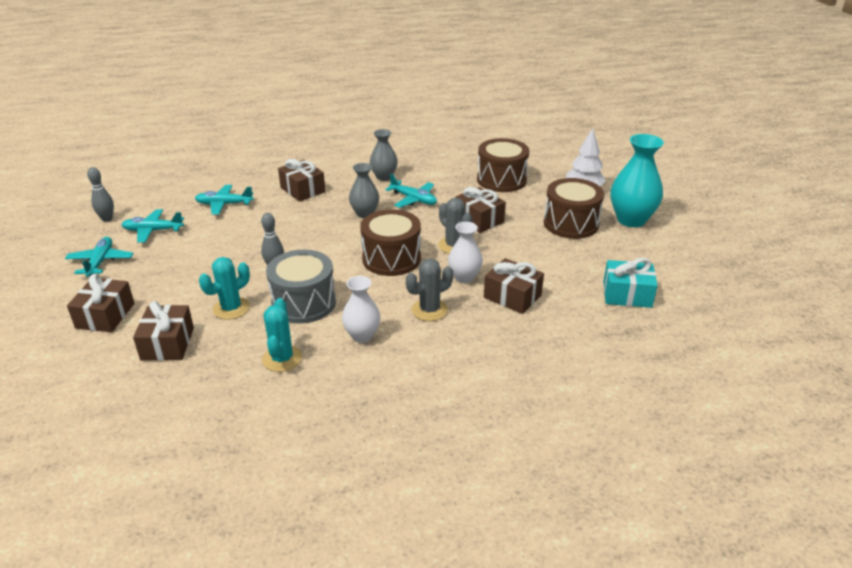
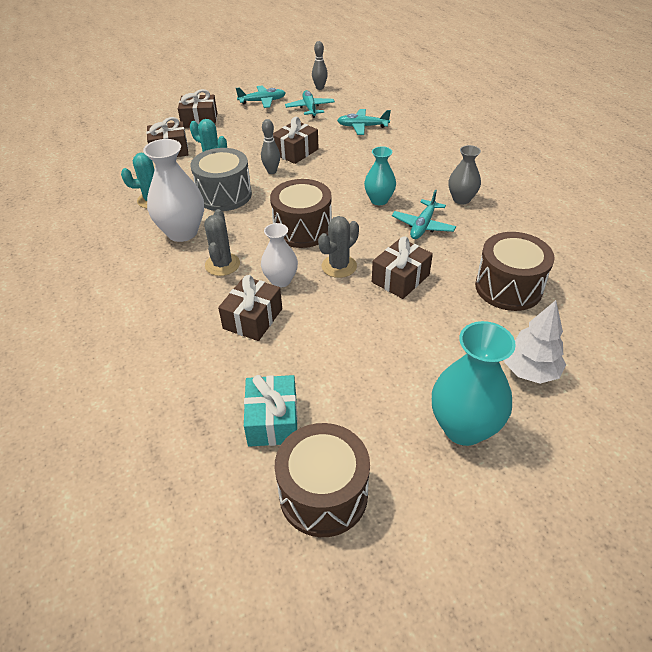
camera: 80 degrees right, 10 degrees up
turquoise plane [195,185,254,215] -> turquoise plane turned 75 degrees counterclockwise [337,109,391,135]
brown gift [278,159,326,202] -> brown gift moved to [273,117,319,164]
white vase [342,276,381,343] -> white vase [143,139,204,242], size x1.63
grey vase [349,163,379,218] -> turquoise vase [364,146,396,205]
grey cactus [406,259,453,321] -> grey cactus turned 45 degrees clockwise [204,209,240,276]
brown drum [544,178,604,239] -> brown drum moved to [275,423,370,537]

